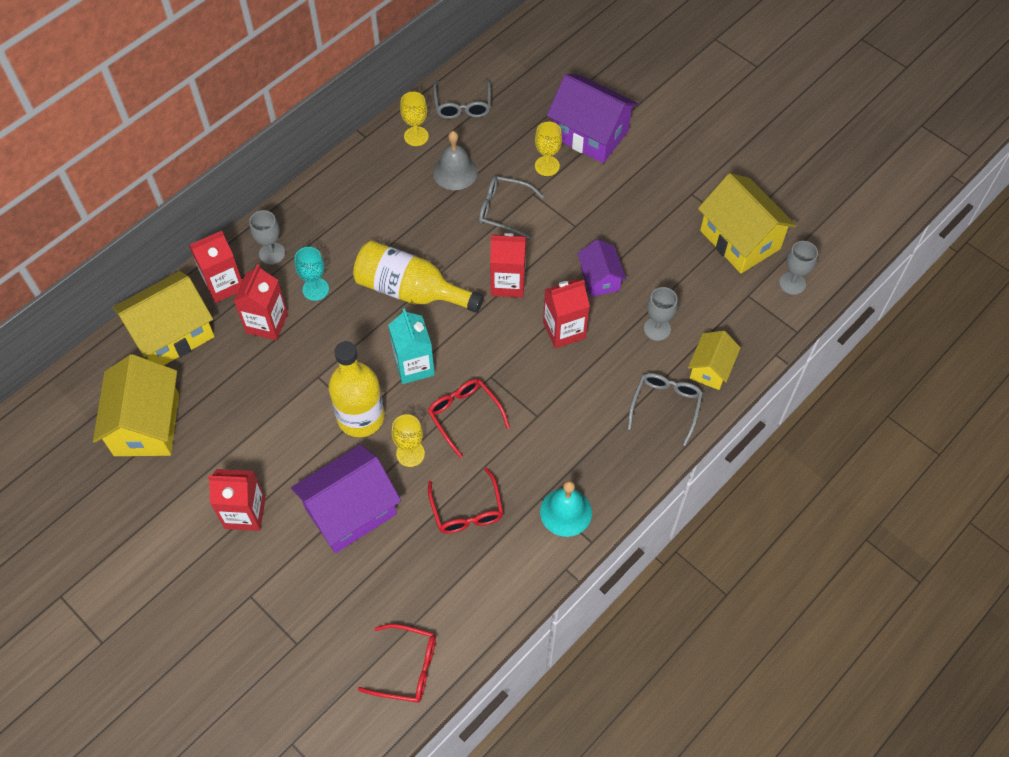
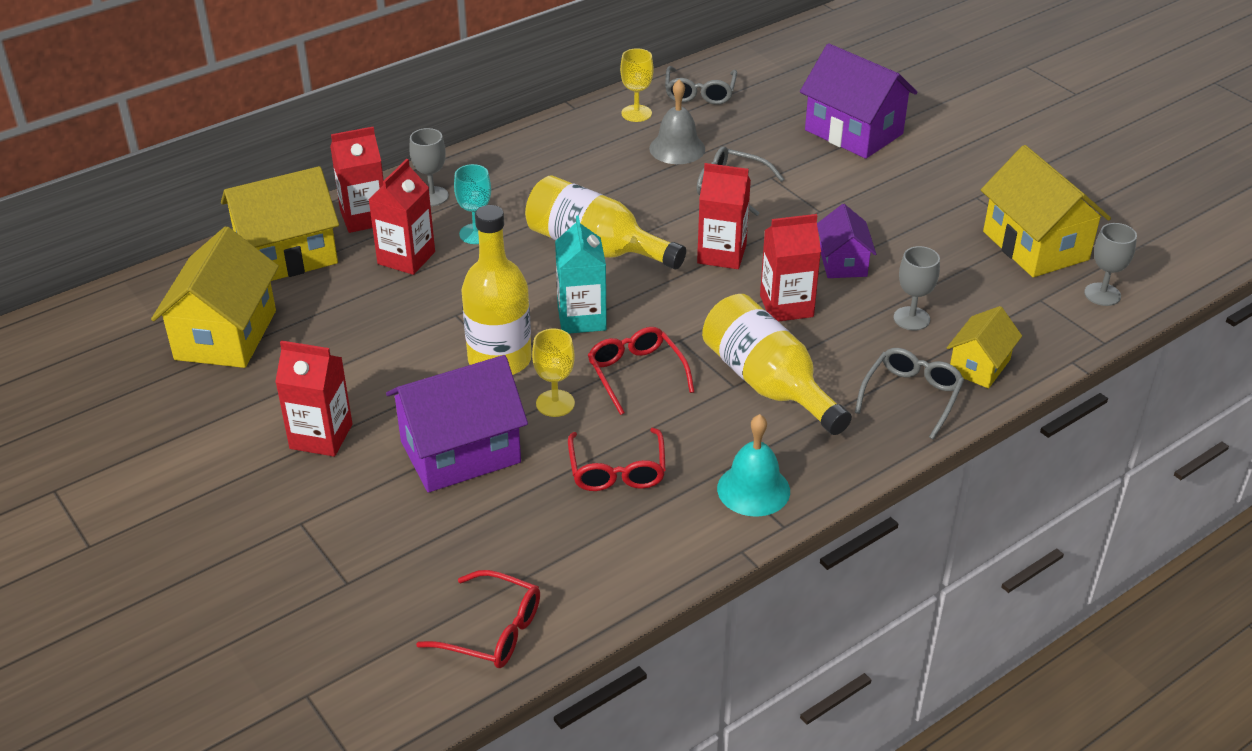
camera: 10 degrees right, 20 degrees down
yellow goblet [535,122,562,176] -> none
none -> yellow bottle [702,294,852,435]

